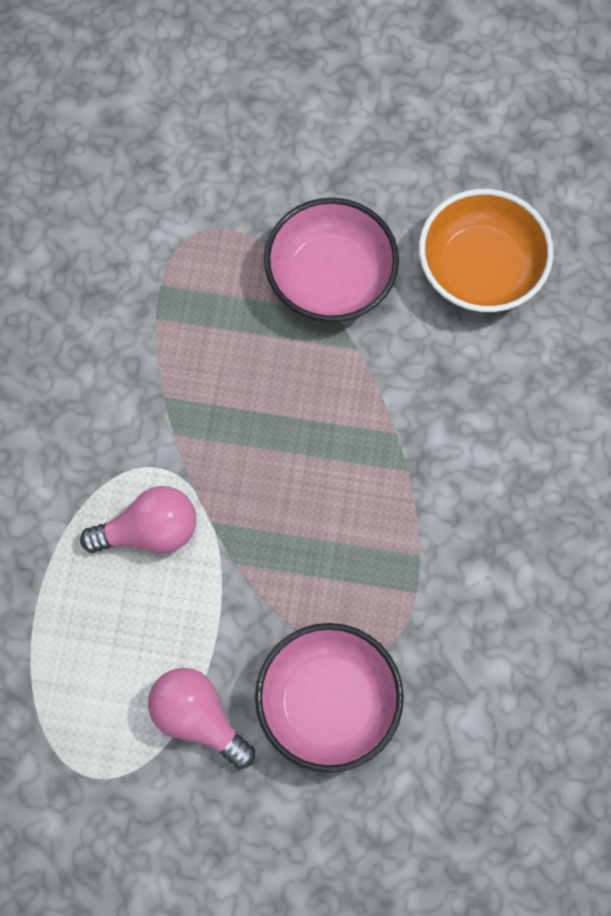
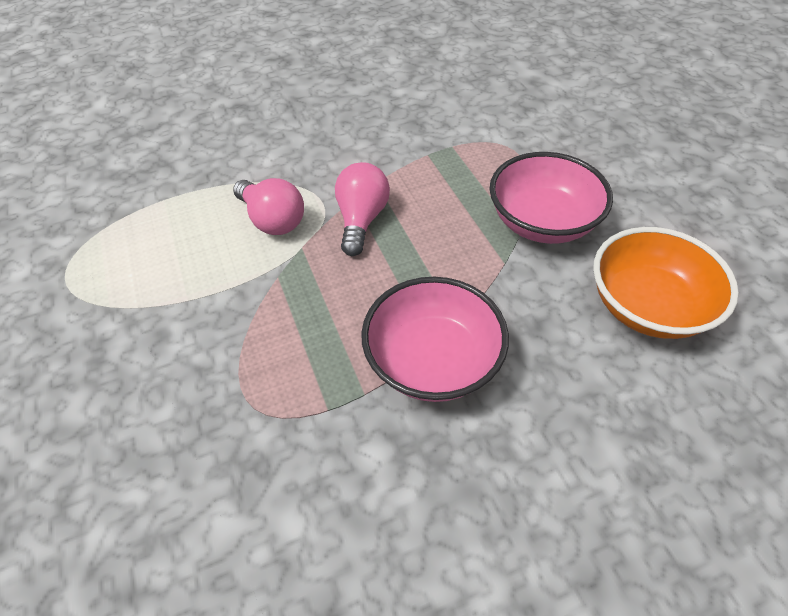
camera: 60 degrees right, 20 degrees down
pink light bulb [148,668,255,769] -> pink light bulb moved to [335,162,390,256]
pink bowl [255,623,404,773] -> pink bowl moved to [361,277,509,402]

